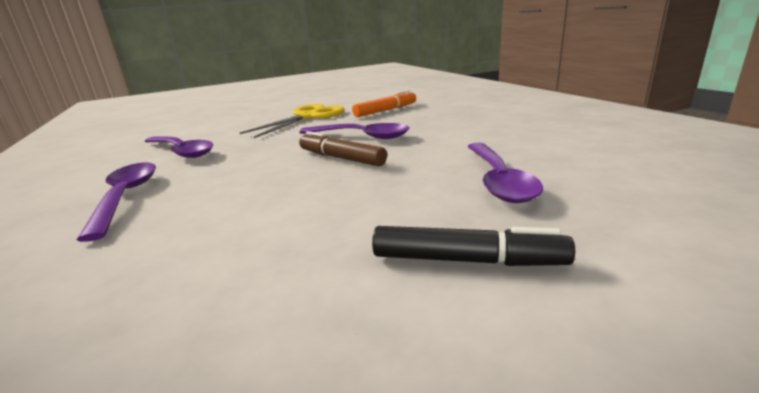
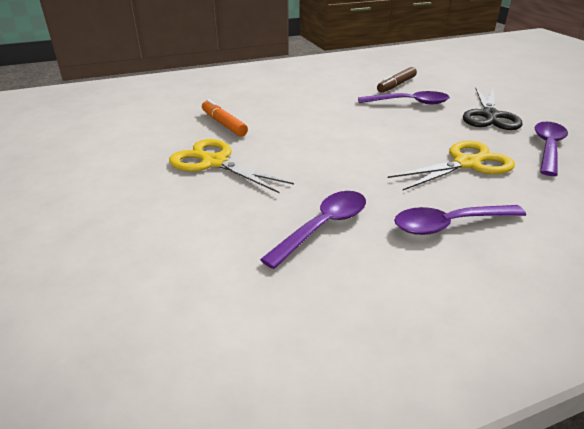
camera: 90 degrees left, 10 degrees up
purple spoon [299,123,409,139] -> purple spoon moved to [535,122,568,176]
brown marker [299,131,387,166] -> brown marker moved to [377,67,417,93]
black marker [372,226,575,266] -> black scissors [463,88,523,130]
none -> yellow scissors [388,141,515,190]

